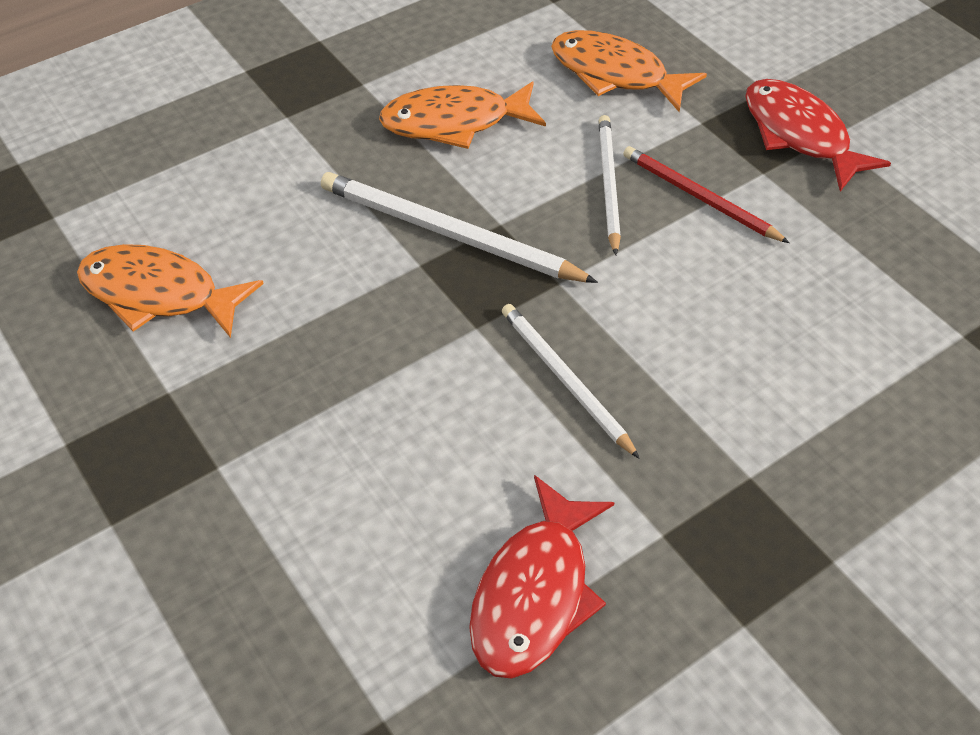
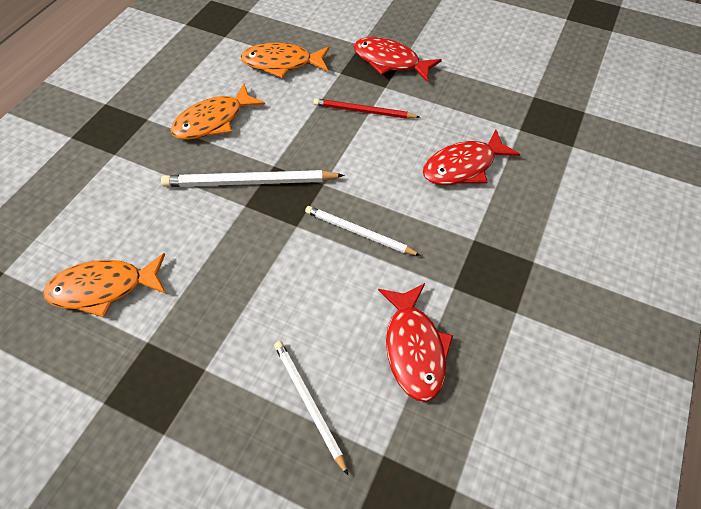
camera: 30 degrees left, 5 degrees up
white pencil [599,115,621,255] -> white pencil moved to [274,341,348,475]
none -> red fish [423,129,521,185]

